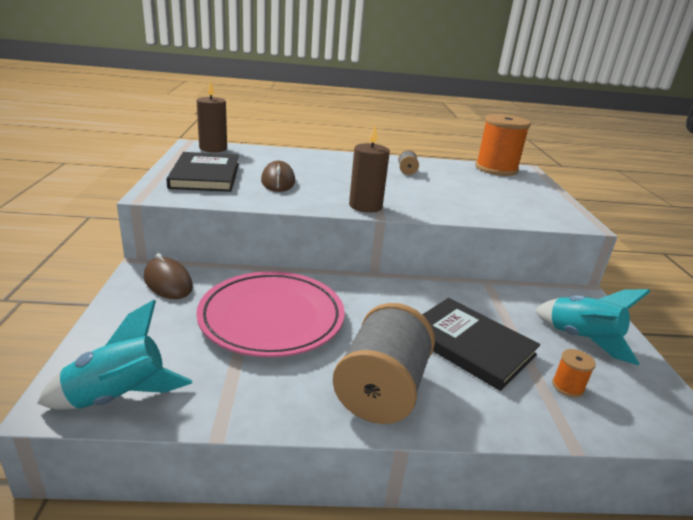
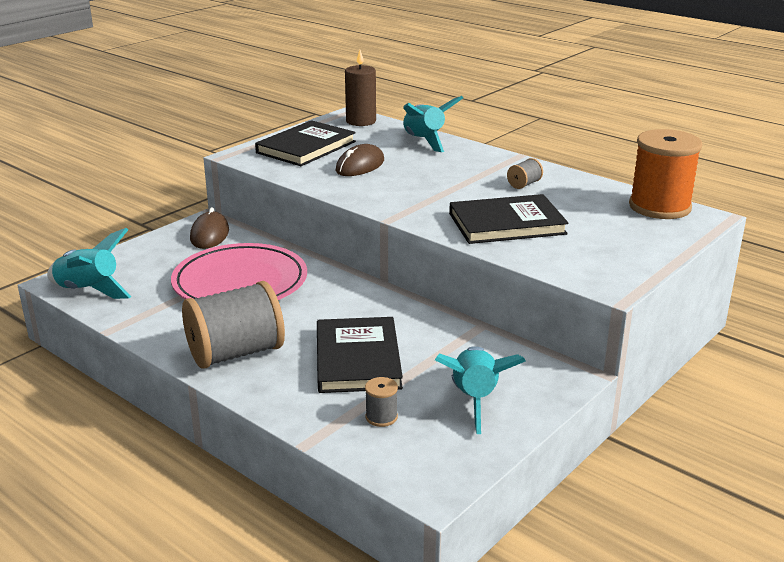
camera: 45 degrees right, 0 degrees up
brown candle [349,125,390,213] -> none
orange spool [552,349,596,398] -> grey spool [365,377,398,427]
none -> turquoise rocket [403,96,463,152]
none -> black book [449,194,569,244]

